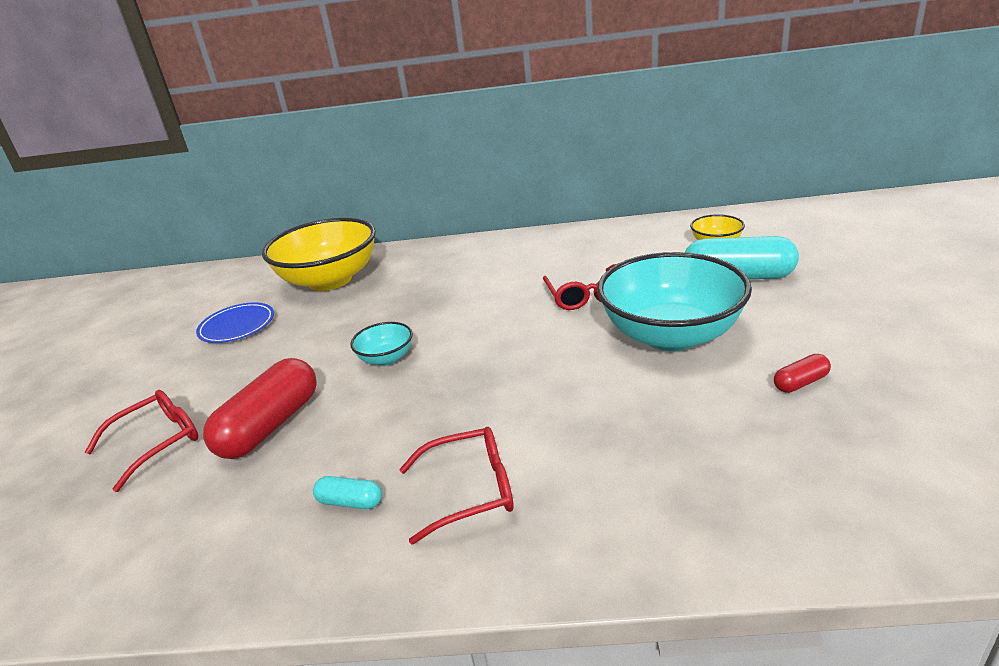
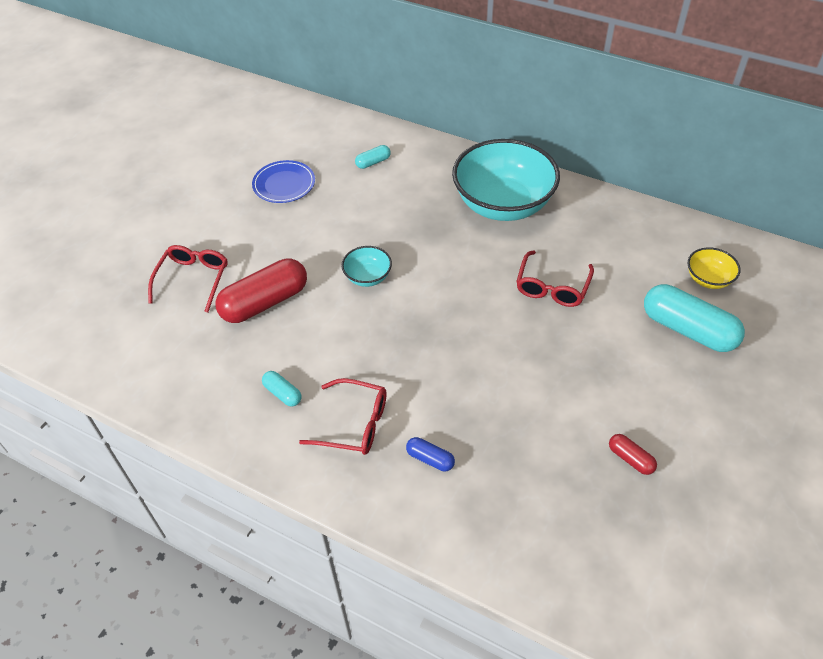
camera: 25 degrees right, 20 degrees up
red glasses [85,390,199,492] -> red glasses turned 60 degrees counterclockwise [148,245,228,312]
yellow bowl [262,218,376,291] -> turquoise capsule [355,145,391,169]
turquoise bowl [597,252,752,351] -> turquoise bowl moved to [452,139,560,221]
red capsule [774,354,831,393] -> red capsule turned 45 degrees clockwise [609,434,657,475]
none -> blue capsule [406,437,455,471]

